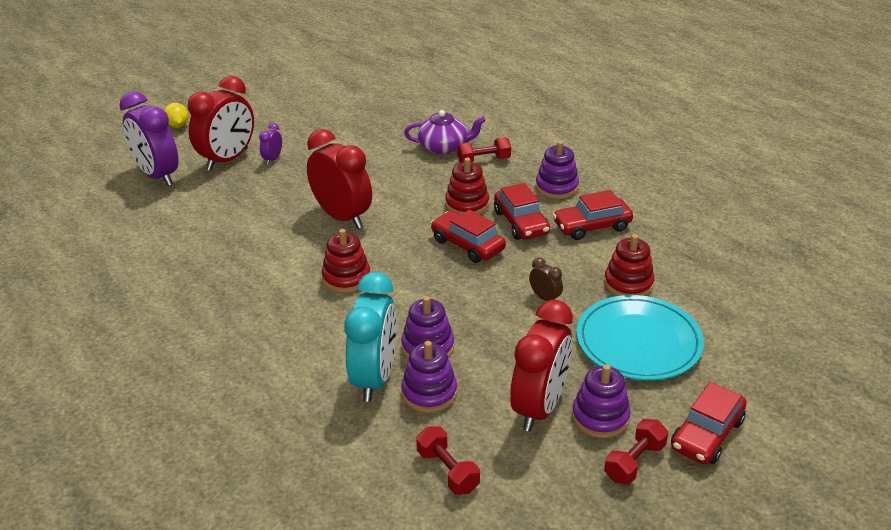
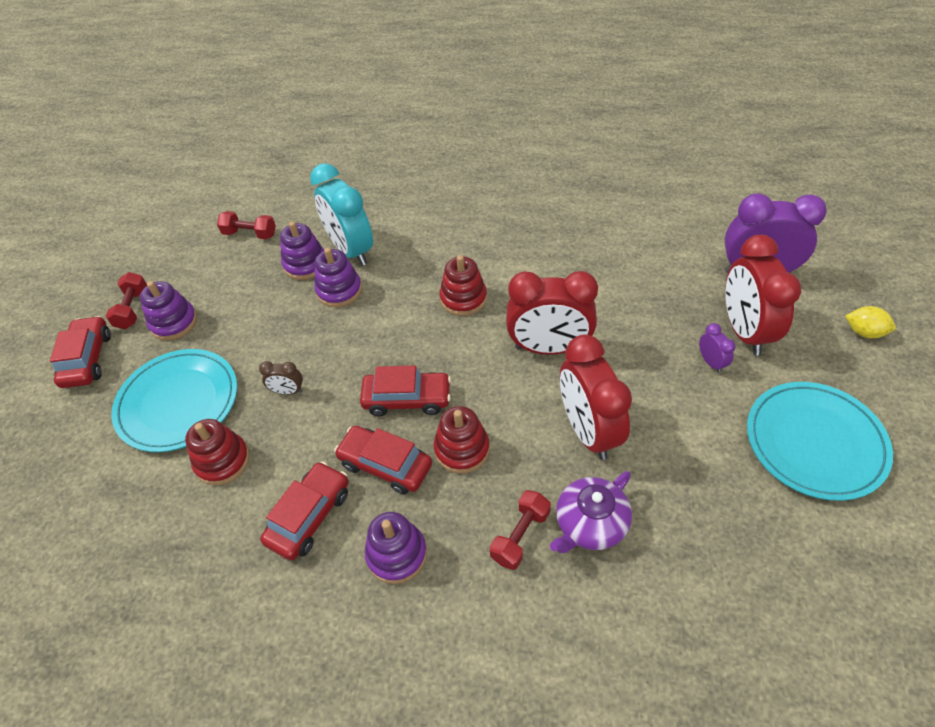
camera: 140 degrees right, 15 degrees up
red clock [510,300,573,431] -> red clock moved to [560,334,632,460]
none -> turquoise plate [747,382,893,501]

